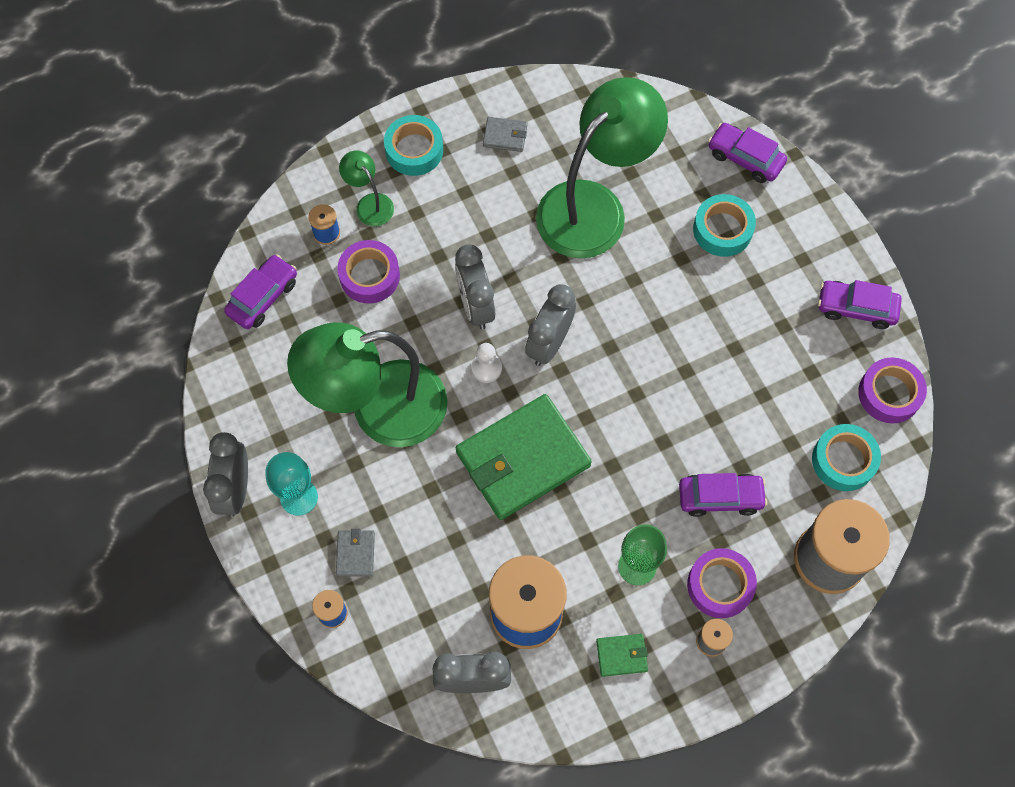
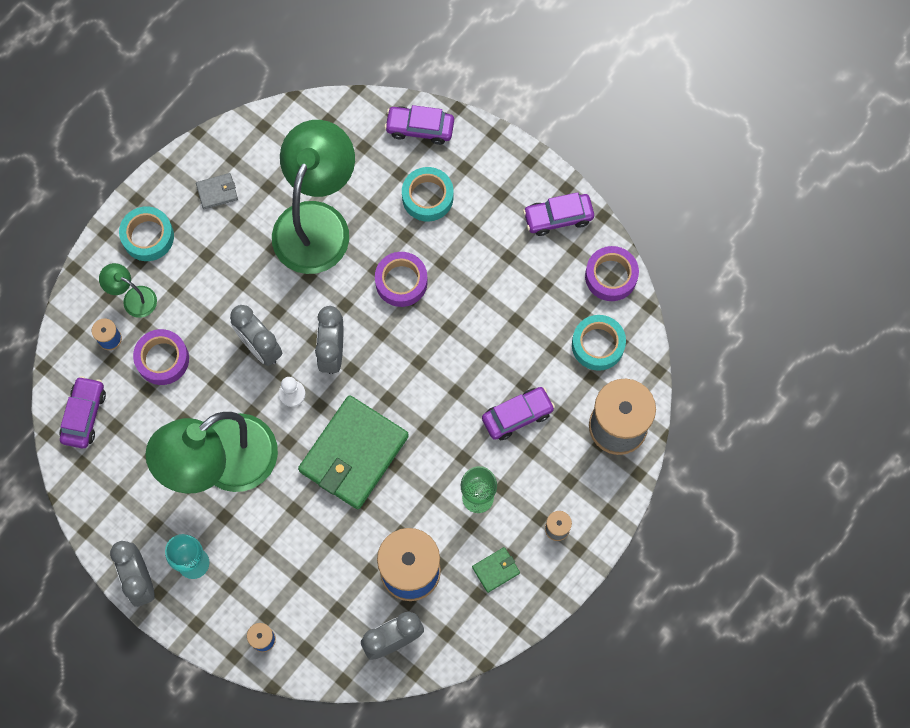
camera: 25 degrees left, 5 degrees up
grey wallet [336,529,375,577] -> none
purple tape [687,548,757,618] -> purple tape moved to [375,252,428,307]

